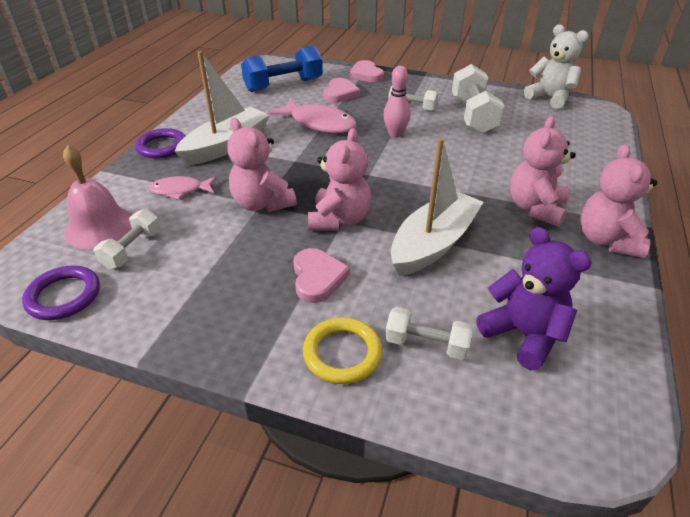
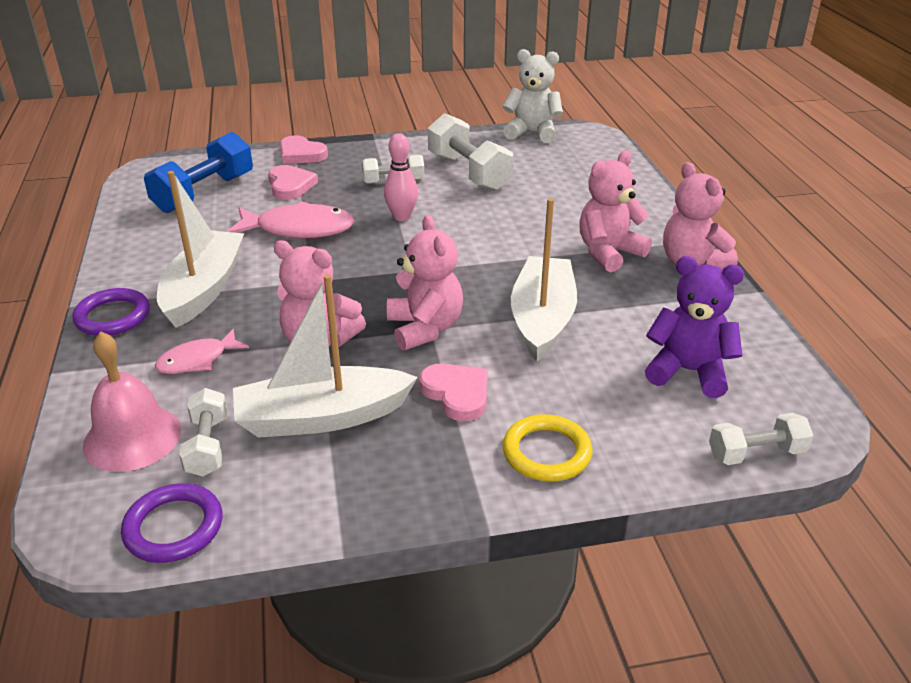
camera: 30 degrees left, 5 degrees down
white dumbbell [385,307,473,360] -> white dumbbell moved to [709,413,813,465]
pink teddy bear [510,116,576,227] -> pink teddy bear turned 60 degrees clockwise [579,151,652,273]
none -> white boat [233,274,418,438]

